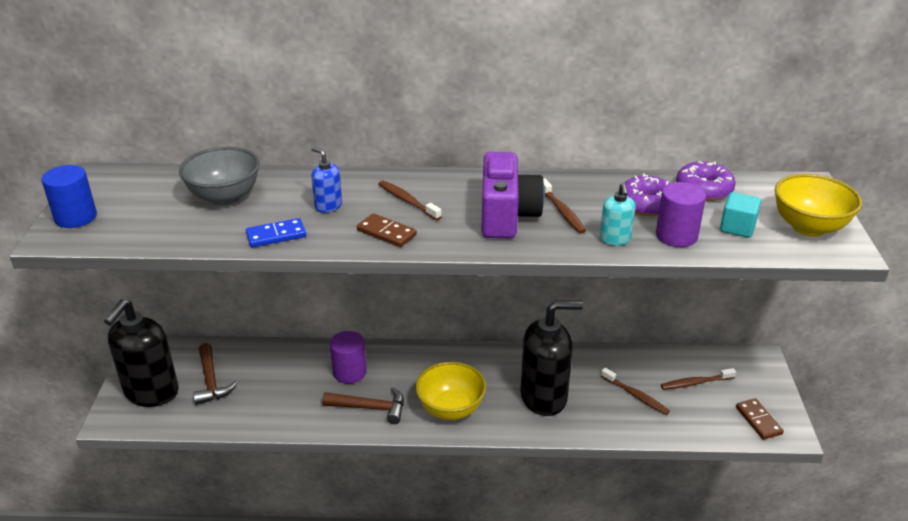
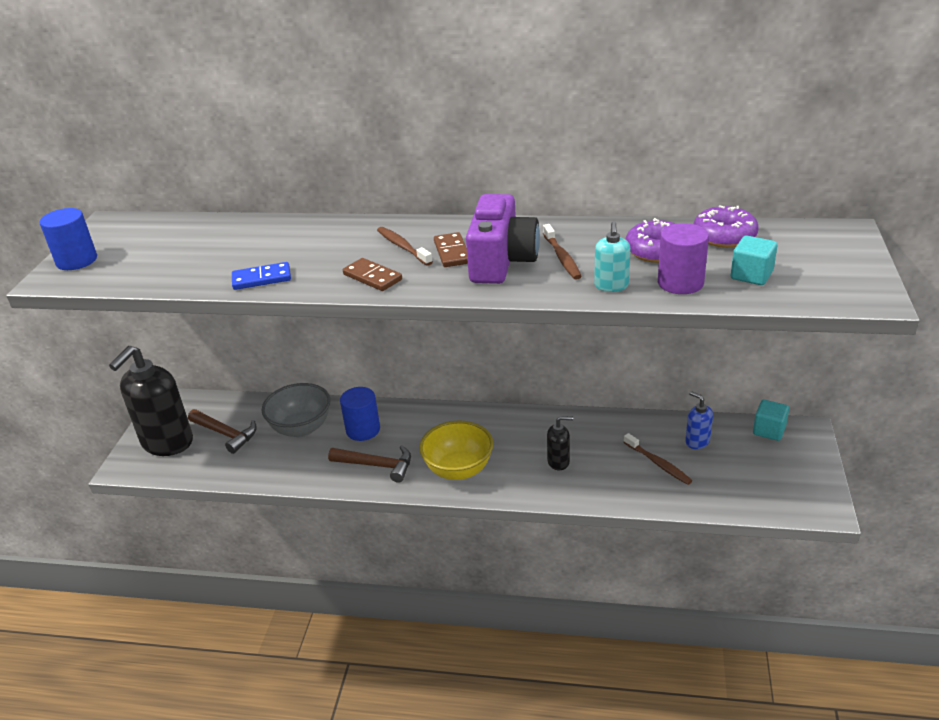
camera: 10 degrees right, 0 degrees up
grey bowl [179,147,260,206] -> grey bowl moved to [262,383,330,437]
brown hammer [193,343,237,405] -> brown hammer turned 45 degrees counterclockwise [188,409,257,454]
blue soap dispenser [311,147,342,213] -> blue soap dispenser moved to [685,391,713,449]
purple cylinder [330,331,367,384] -> blue cylinder [340,387,380,441]
black soap dispenser [520,301,583,416] -> black soap dispenser [547,416,573,470], size x0.46
brown toothbrush [661,368,736,390] -> none
brown domino [736,398,784,440] -> brown domino moved to [434,232,468,267]
yellow bowl [775,174,862,237] -> none
none -> turquoise cube [753,400,789,441]

